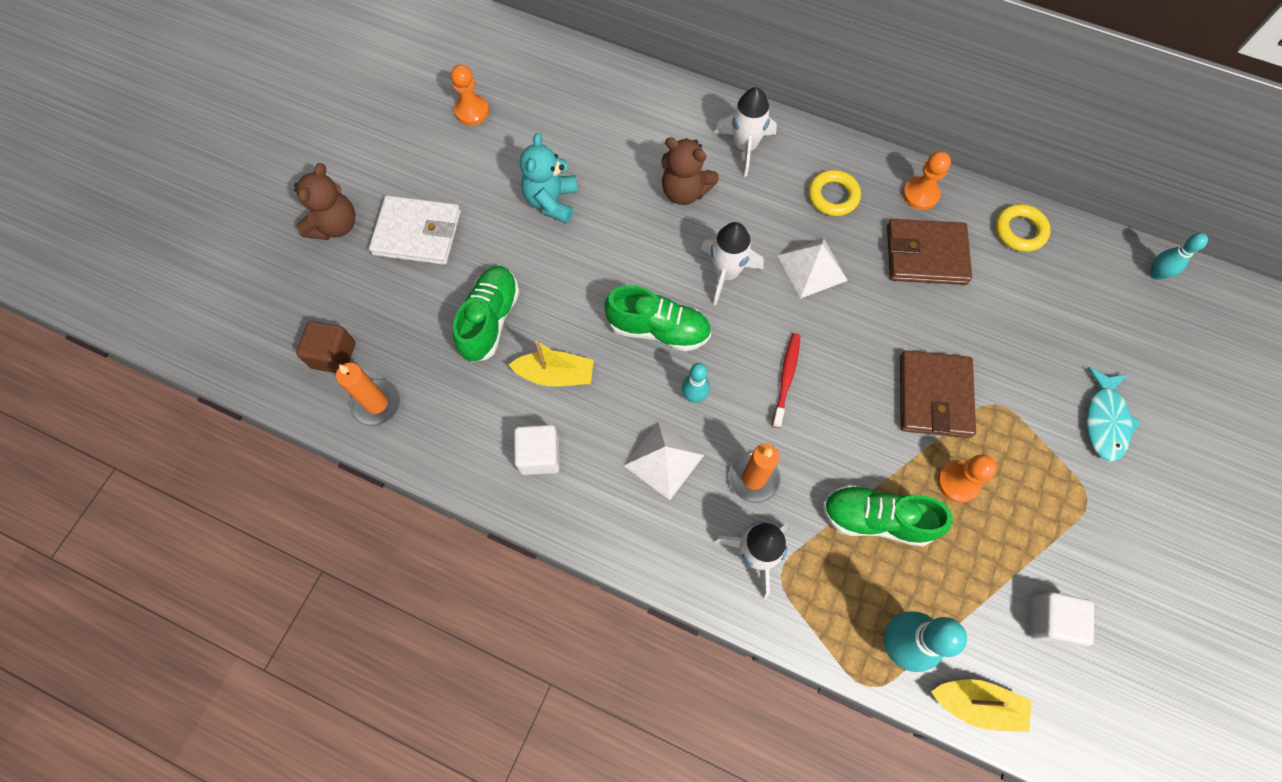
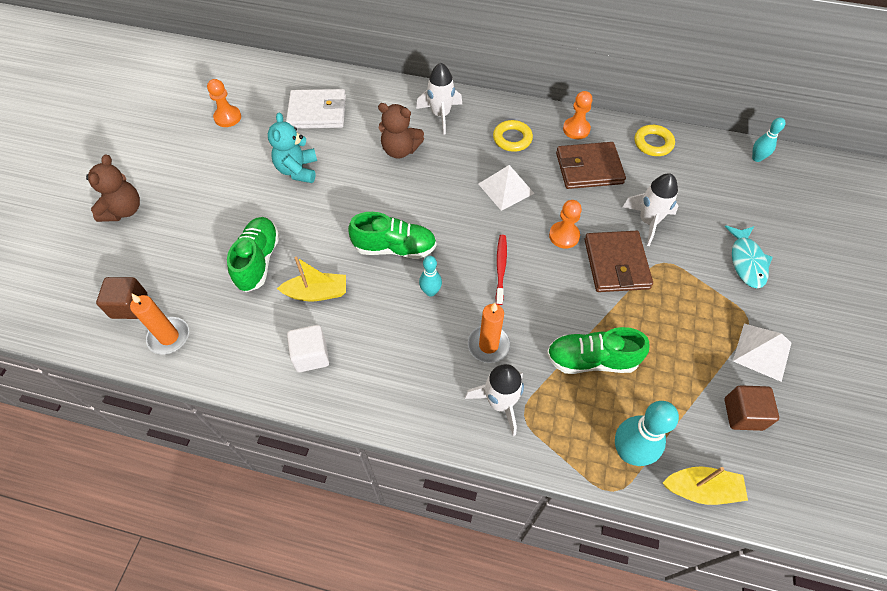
camera: 10 degrees left, 10 degrees down
white wallet [369,195,461,265] -> white wallet moved to [286,89,346,129]
white pyramid [623,422,704,500] -> white pyramid moved to [733,324,791,382]
white rocket [701,222,764,305] -> white rocket moved to [623,173,679,246]
orange pawn [937,455,997,503] -> orange pawn moved to [549,200,582,248]
white cube [1030,592,1094,647] -> brown cube [725,385,779,431]

